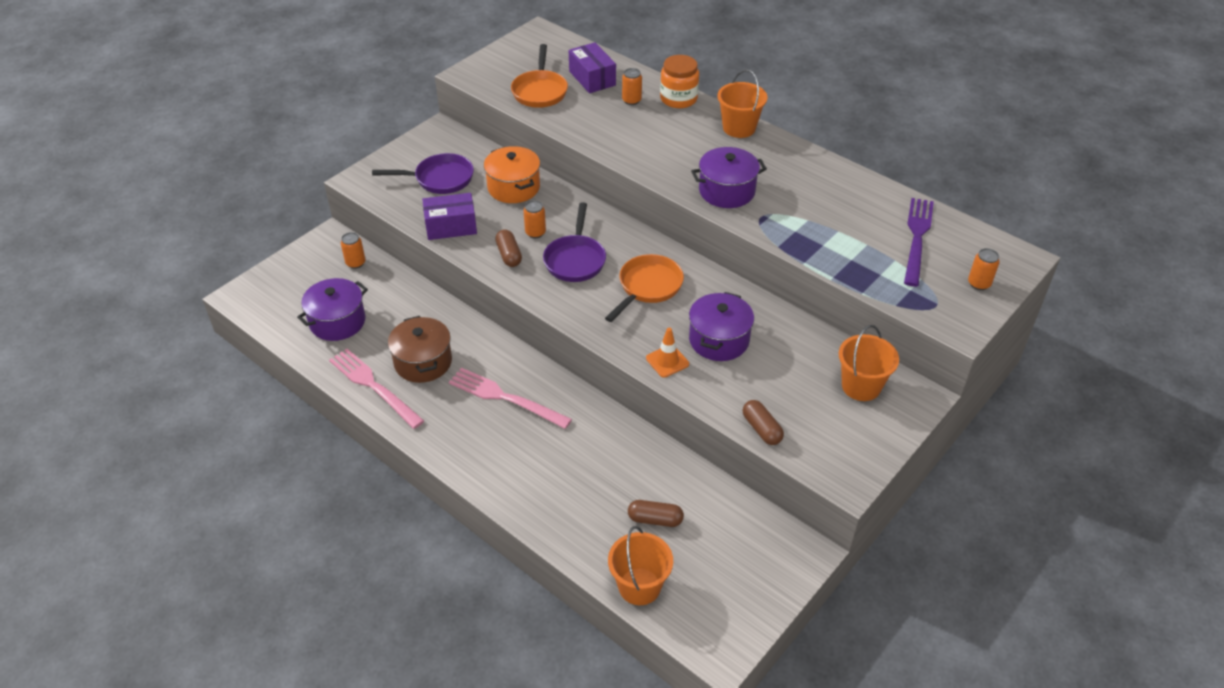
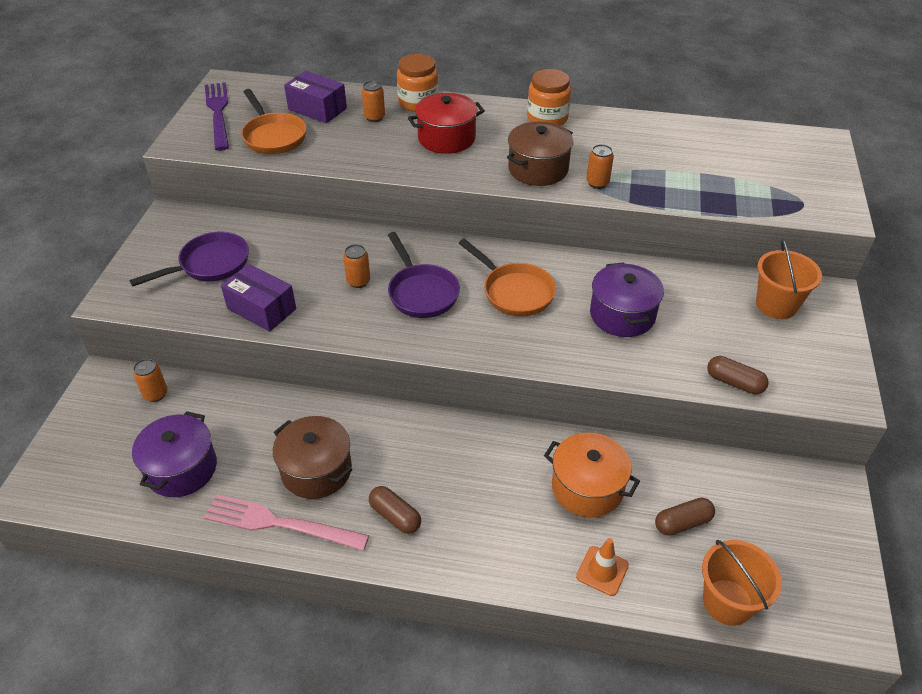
camera: 30 degrees left, 0 degrees up
purple box [422,193,477,240] -> purple box turned 75 degrees clockwise [221,264,296,332]
pink fork [449,368,572,429] -> none
orange pot [484,146,540,203] -> orange pot moved to [544,432,640,517]
brown capsule [495,229,522,267] -> brown capsule moved to [369,486,421,534]
orange pan [605,254,684,322] -> orange pan turned 135 degrees clockwise [459,239,556,317]
orange traffic cone [646,328,689,378] -> orange traffic cone moved to [576,538,629,596]
purple pot [691,147,767,208] -> brown pot [507,122,573,186]
orange bucket [717,69,768,138] -> none
purple fork [904,198,934,287] -> purple fork moved to [205,82,229,151]
orange can [968,248,1000,290] -> orange can moved to [586,144,614,189]
none -> red pot [408,93,485,154]
none -> orange jar [527,69,571,126]

